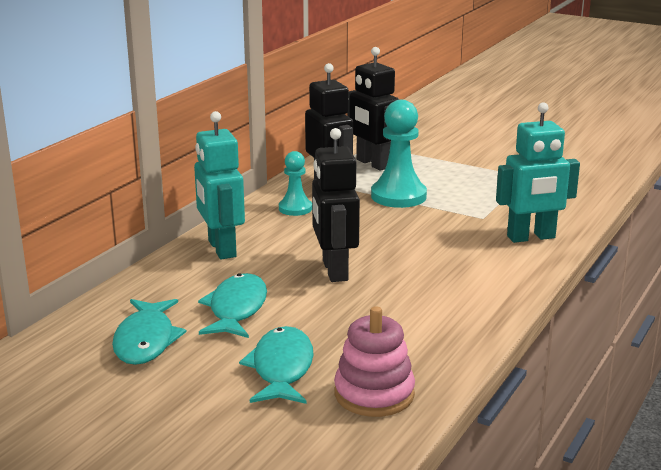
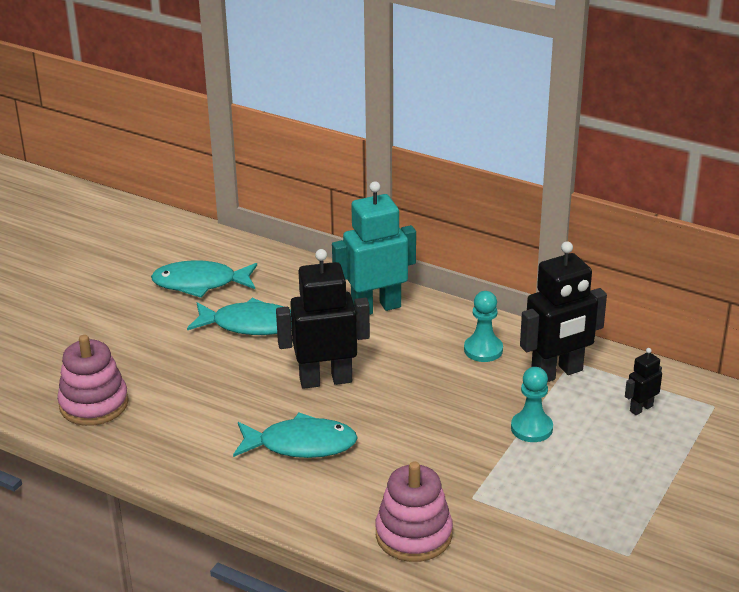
camera: 90 degrees right, 10 degrees up
turquoise fish [239,326,314,404] -> turquoise fish moved to [233,413,358,458]
black robot [347,47,400,171] -> black robot [625,348,662,415], size x0.47
turquoise pawn [371,100,427,208] -> turquoise pawn [511,367,553,442], size x0.59
turquoise robot [496,102,580,243] -> pink stacking toy [375,461,453,562]

